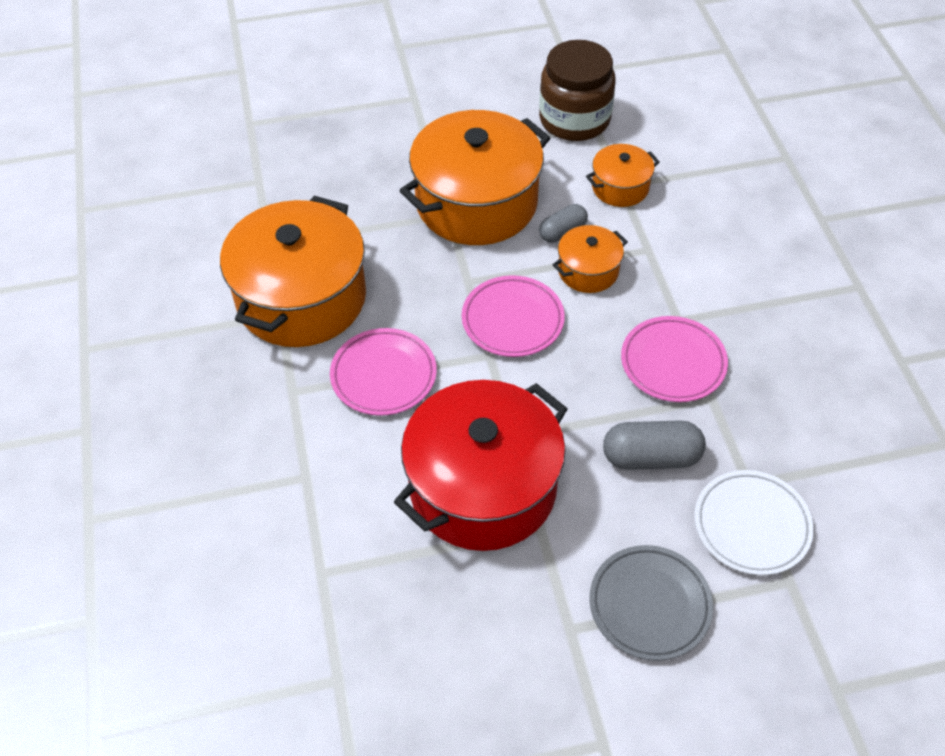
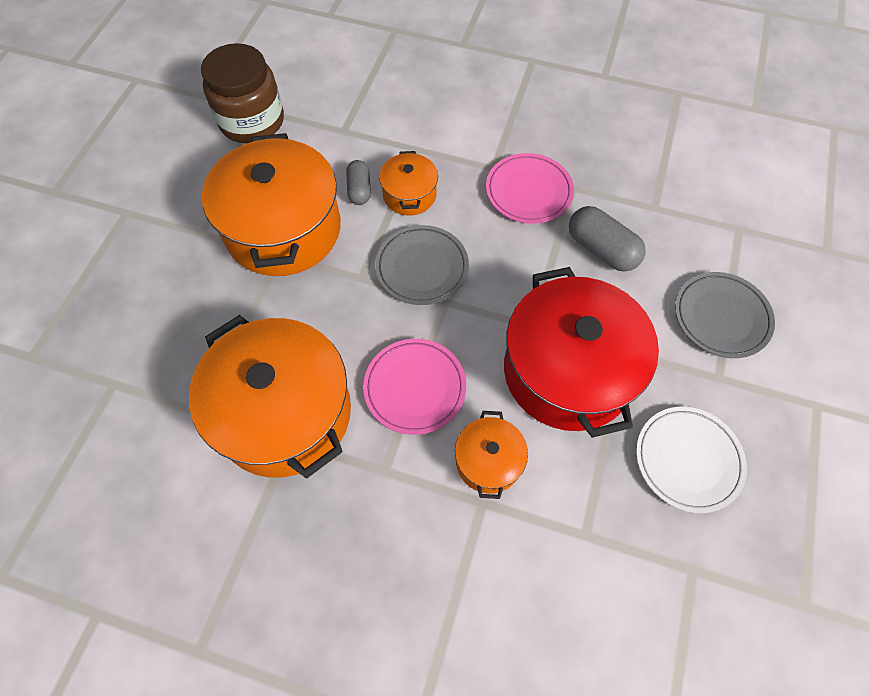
camera: 60 degrees left, 10 degrees up
pink plate [462,275,565,357] -> grey plate [375,225,469,305]
orange pot [586,144,660,207] -> orange pot moved to [455,411,528,499]
grey capsule [603,420,706,470] -> grey capsule turned 75 degrees counterclockwise [569,206,646,271]
white plate [695,470,814,575] -> white plate moved to [636,407,747,513]

